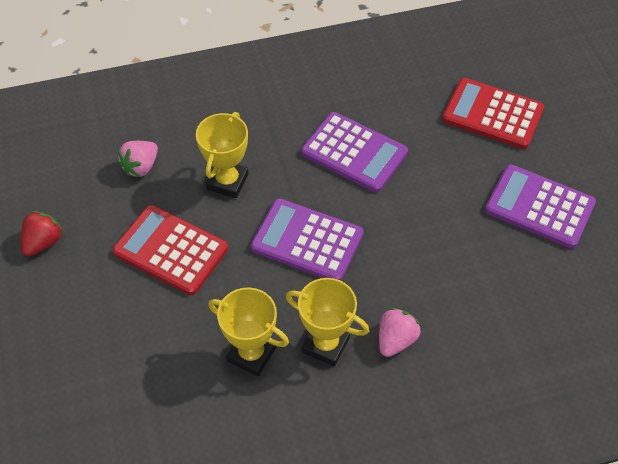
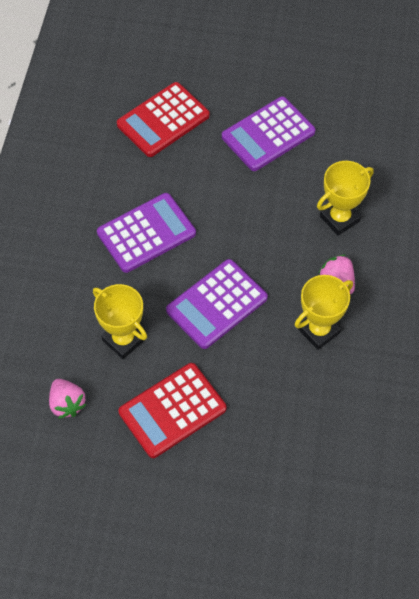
camera: 65 degrees left, 5 degrees up
red strawberry [21,211,63,256] -> none
yellow trophy [208,287,289,377] -> yellow trophy moved to [317,161,374,236]

